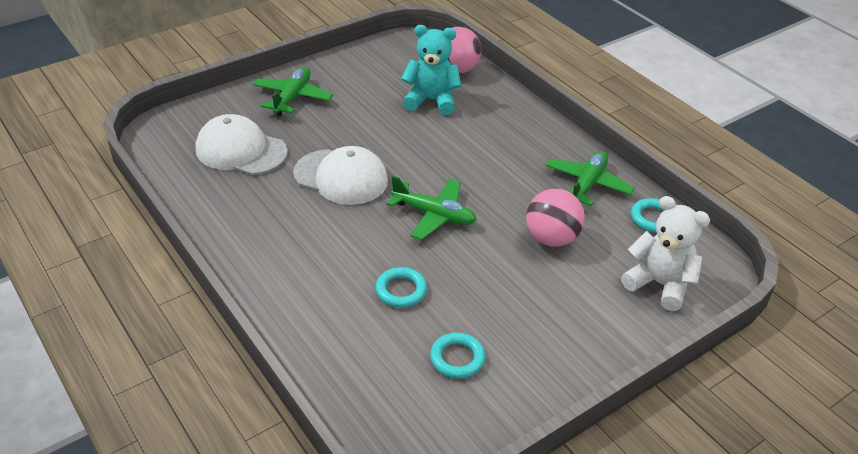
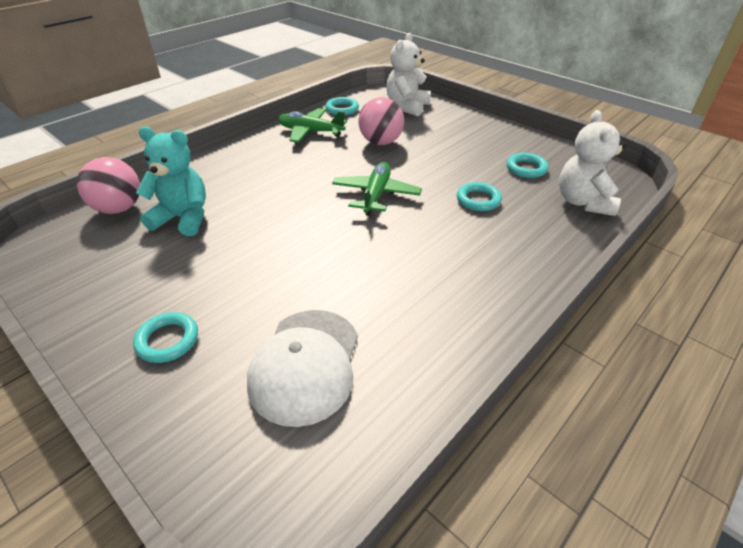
camera: 100 degrees left, 0 degrees up
green plane [253,67,333,116] -> turquoise ring [133,312,198,363]
white cap [293,146,388,205] -> none
turquoise teddy bear [401,25,461,115] -> turquoise teddy bear turned 105 degrees clockwise [136,126,206,236]
none -> white teddy bear [559,110,626,216]

